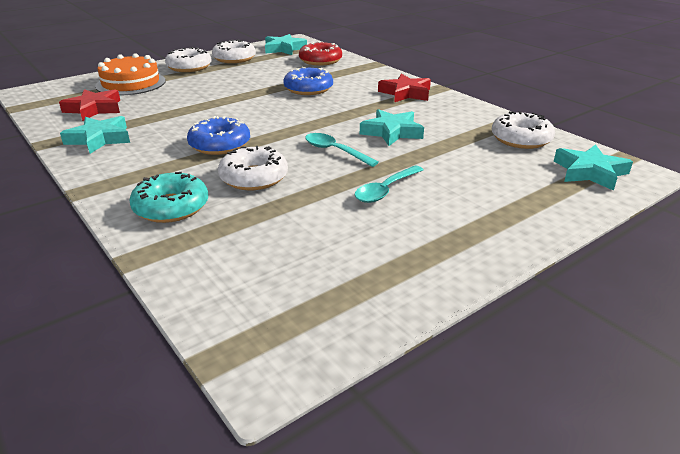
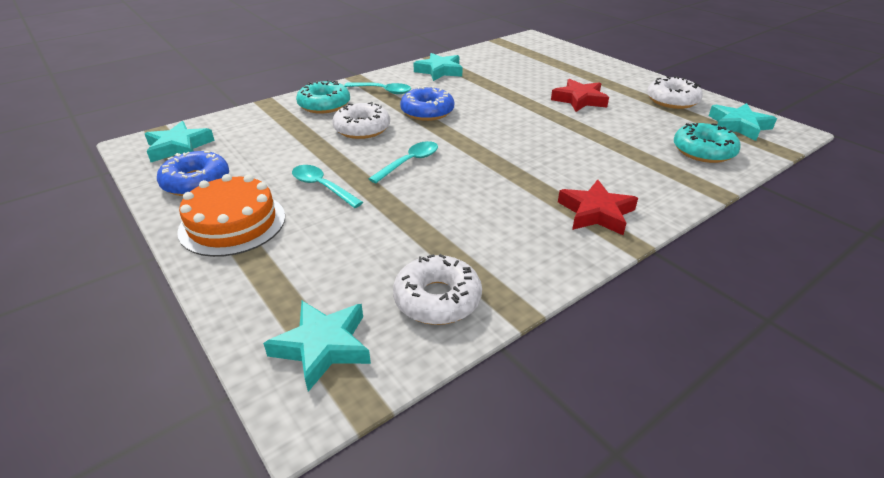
camera: 90 degrees right, 5 degrees up
red star [59,89,120,121] -> red star moved to [551,79,609,112]
orange cake [95,53,166,95] -> orange cake moved to [177,174,285,257]
white donut [165,47,212,72] -> none
blue donut [283,67,333,95] -> blue donut moved to [157,151,229,196]
red donut [299,41,342,66] -> turquoise donut [674,123,741,163]
turquoise star [360,109,424,146] -> turquoise star moved to [145,121,215,162]
none -> turquoise spoon [344,82,411,94]

